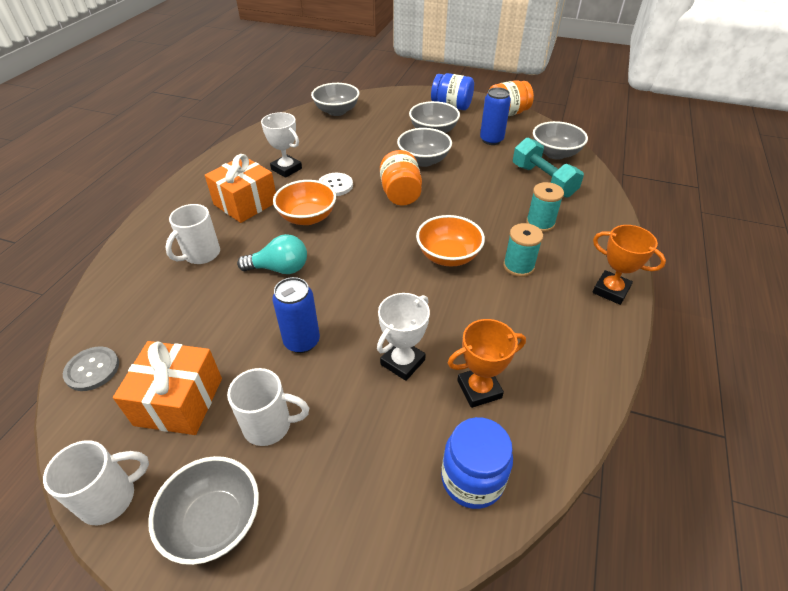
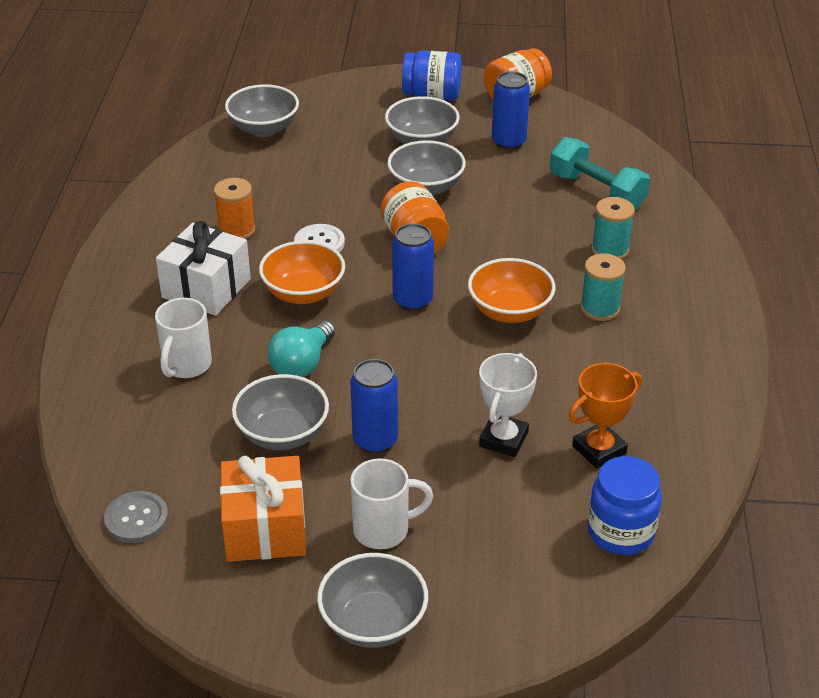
camera: 15 degrees left, 5 degrees down
white mug [43,440,149,525] -> none
orange gift [205,154,276,223] -> white gift [156,221,251,316]
turquoise light bulb [237,234,307,274] -> turquoise light bulb turned 135 degrees clockwise [268,321,335,377]
white trophy [261,112,302,178] -> orange spool [214,178,255,239]
grey bowl [533,121,588,160] -> grey bowl moved to [232,374,329,450]
orange trophy [593,225,666,305] -> none
none -> blue can [392,223,434,311]

